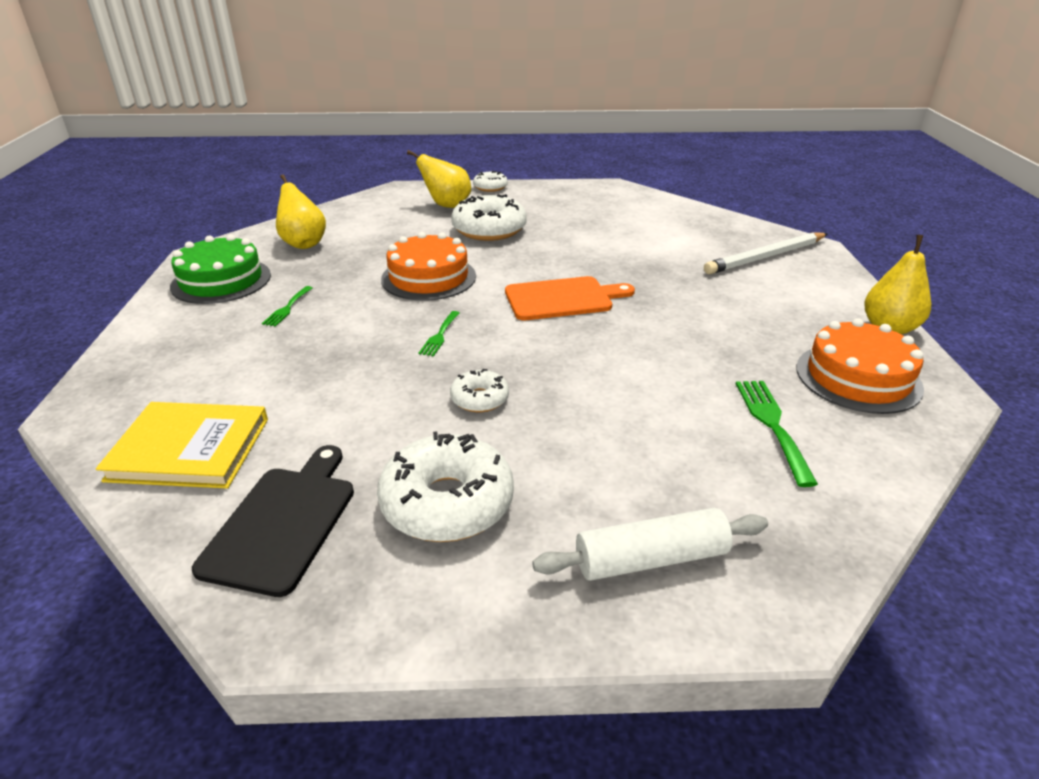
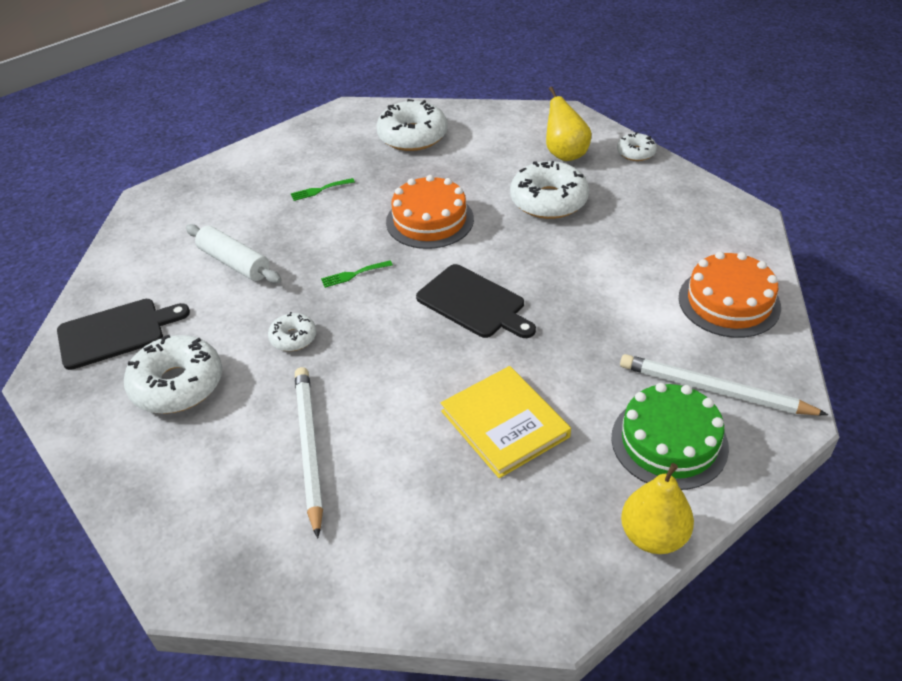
camera: 55 degrees right, 10 degrees up
yellow book [96,402,268,489] -> yellow book moved to [441,366,571,478]
green cake [170,234,271,304] -> green cake moved to [611,383,729,490]
yellow pear [276,174,326,249] -> white donut [376,99,447,151]
orange cutting board [505,276,635,320] -> black cutting board [416,264,536,338]
white rolling pin [532,508,768,581] -> white rolling pin moved to [186,224,282,283]
green fork [736,381,818,487] -> none
orange cake [796,318,924,414] -> orange cake moved to [679,251,781,338]
none -> white pencil [295,367,323,538]

